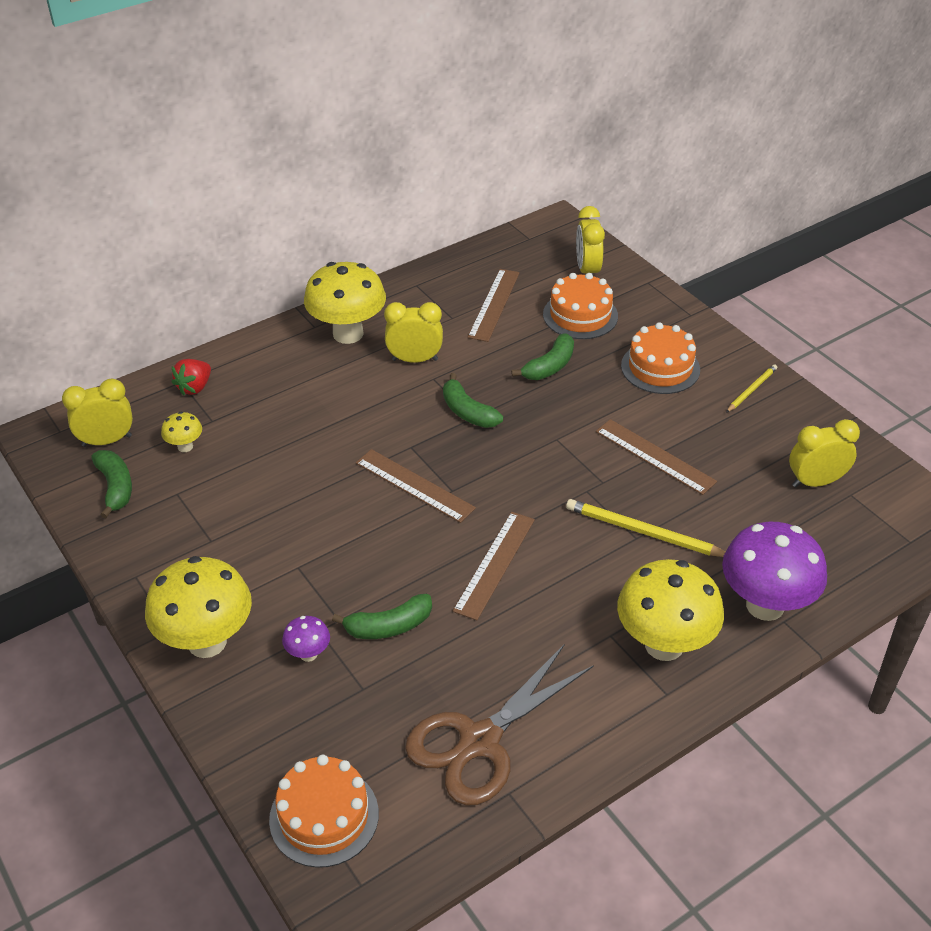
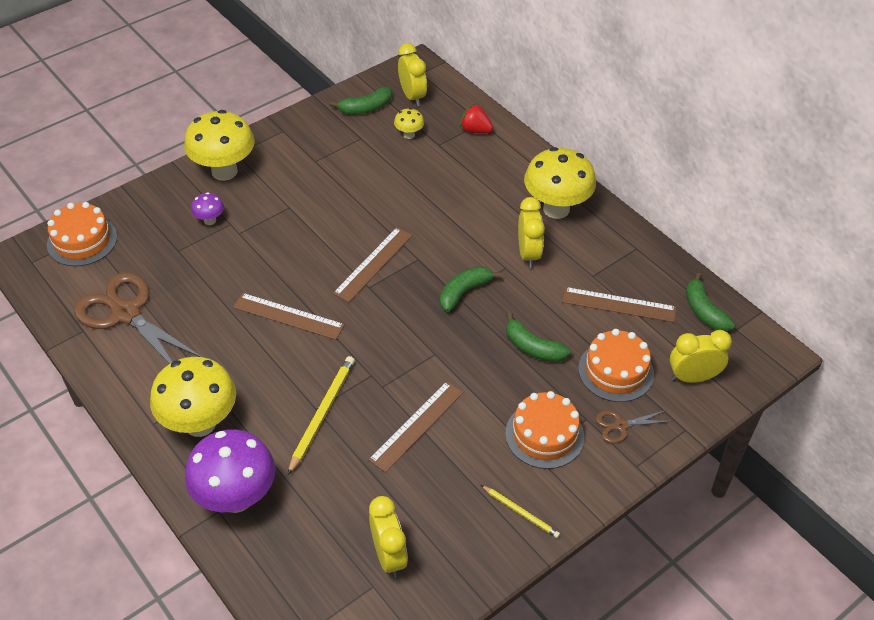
camera: 85 degrees right, 5 degrees up
green banana [332,594,432,639] -> green banana moved to [686,273,735,332]
none -> brown scissors [596,410,672,444]

